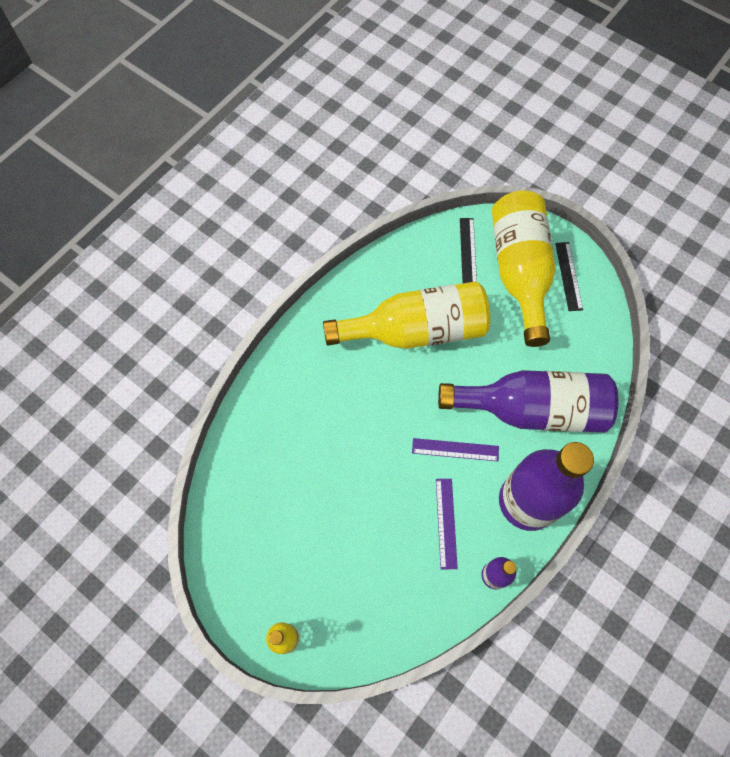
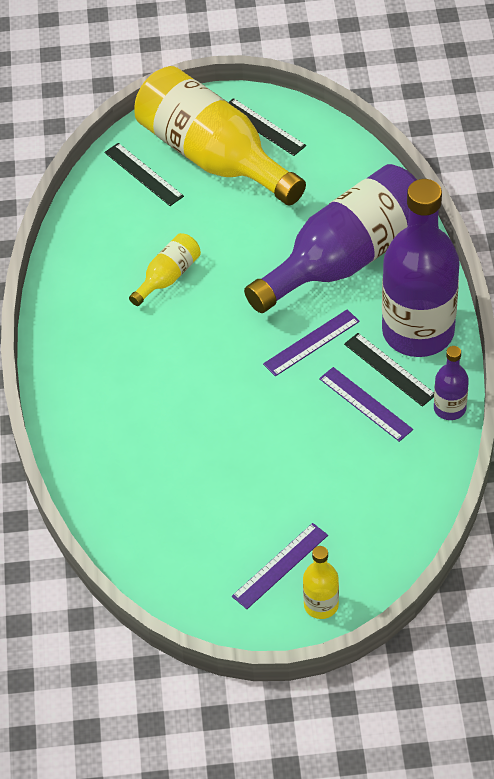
camera: 40 degrees left, 15 degrees down
yellow bottle [323,281,490,349] -> yellow bottle [129,233,201,306], size x0.44
none -> purple ruler [232,523,328,609]
none -> black ruler [344,333,434,407]

